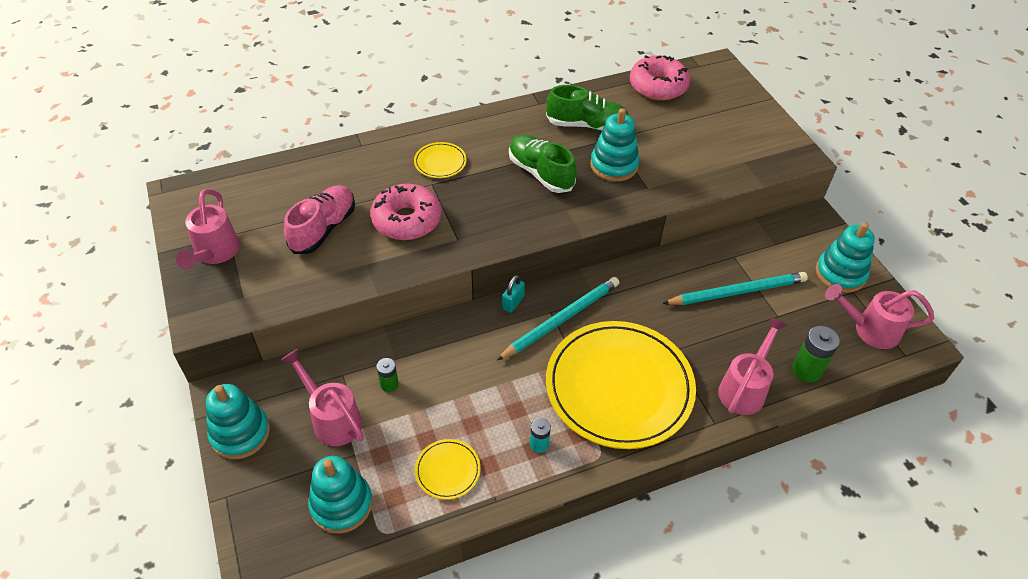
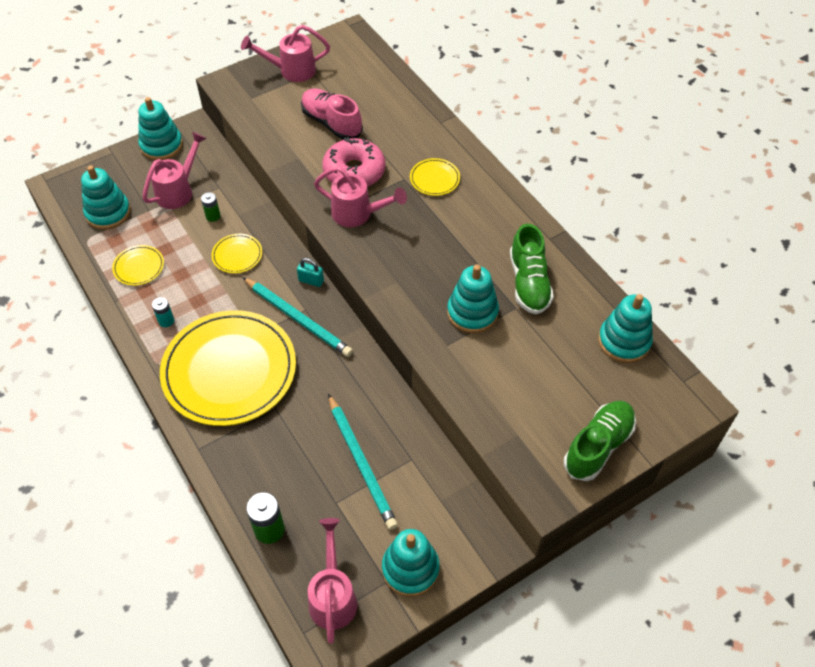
camera: 80 degrees right, 5 degrees up
pink shoe [284,185,355,254] -> pink shoe turned 150 degrees counterclockwise [301,88,363,140]
green shoe [509,134,577,193] -> green shoe moved to [564,401,636,481]
pink donut [630,55,690,101] -> turquoise stacking toy [598,294,653,363]
pink watering can [718,317,788,415] -> pink watering can moved to [314,167,407,227]
none -> yellow plate [211,234,262,273]

